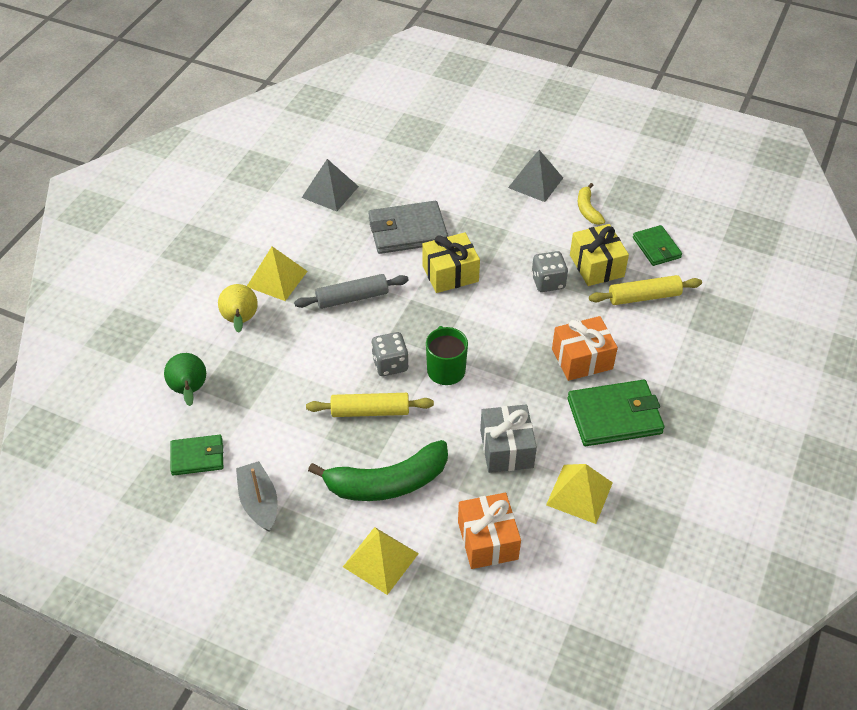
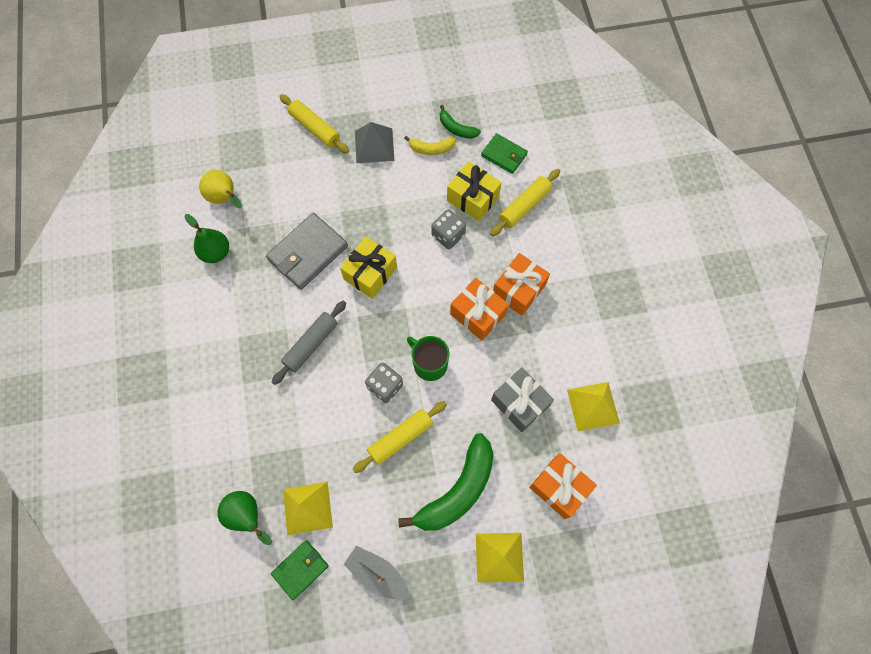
camera: 35 degrees left, 20 degrees up
yellow pear [218,284,258,333] -> yellow pear moved to [199,170,242,208]
yellow pyramid [247,246,308,301] -> yellow pyramid moved to [283,482,333,535]
grey pyramid [302,159,359,212] -> green pear [185,214,229,263]
green wallet [568,380,664,446] -> none
yellow banana [578,183,605,225] -> yellow banana turned 45 degrees counterclockwise [404,136,456,155]
none -> yellow rolling pin [279,94,349,153]
none -> green banana [440,105,481,139]
none -> orange gift [450,278,509,341]

